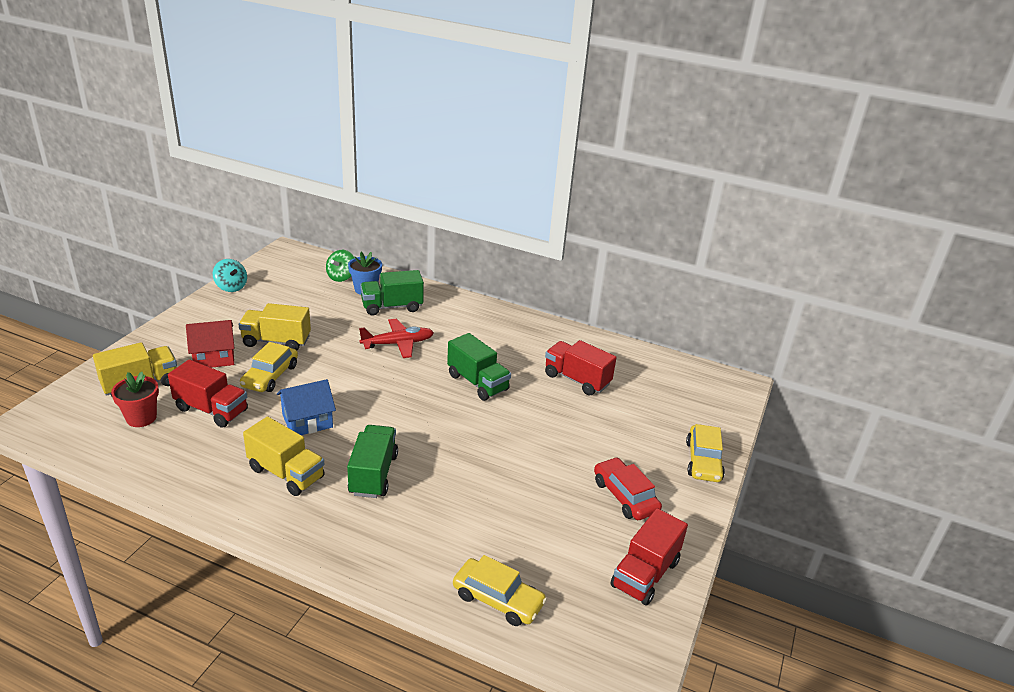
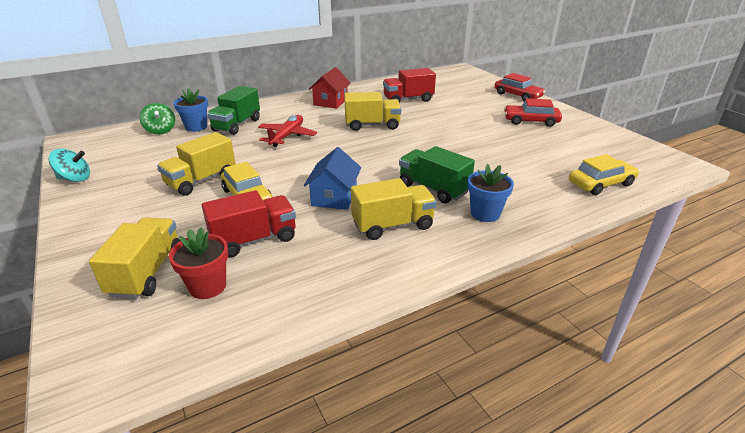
camera: 50 degrees left, 0 degrees up
red house [186,320,235,368] -> red house moved to [309,67,351,109]
green truck [447,333,511,401] -> yellow truck [344,92,401,131]
red truck [610,508,688,606] -> none
yellow car [686,424,725,482] -> red car [495,73,545,101]
none -> blue flower pot [467,164,514,222]

